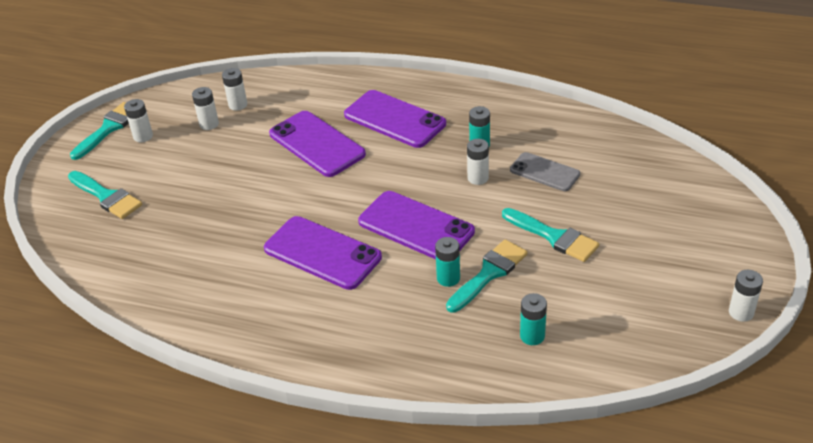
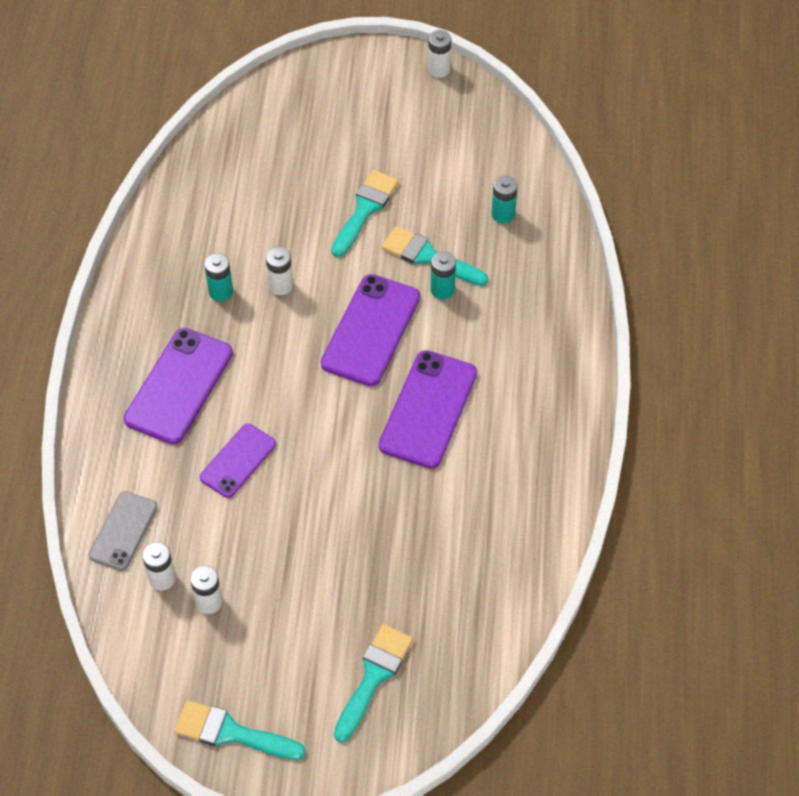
camera: 105 degrees left, 15 degrees up
white battery [124,99,153,142] -> none
purple phone [269,111,366,177] -> purple phone [200,424,276,498], size x0.62
grey phone [510,152,580,191] -> grey phone moved to [88,491,157,571]

